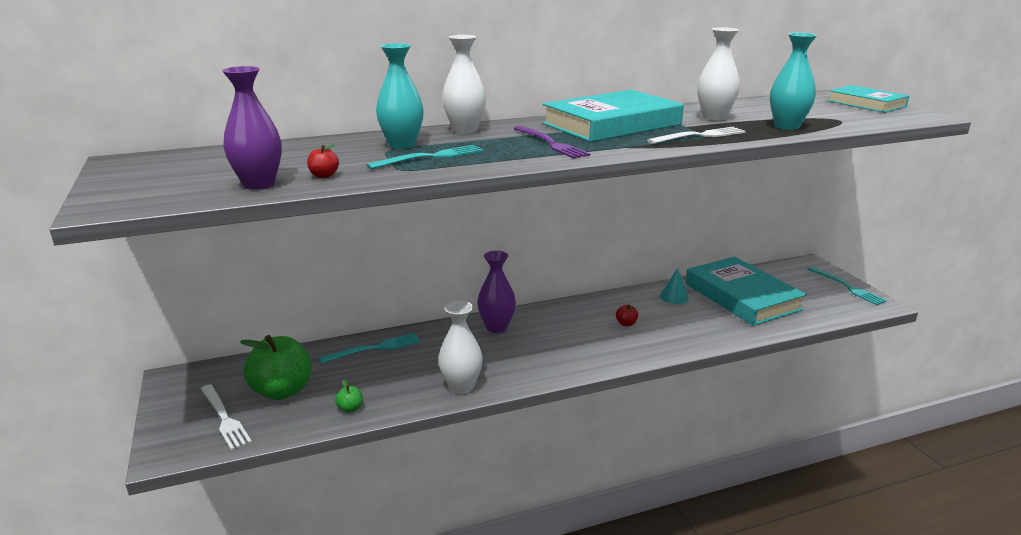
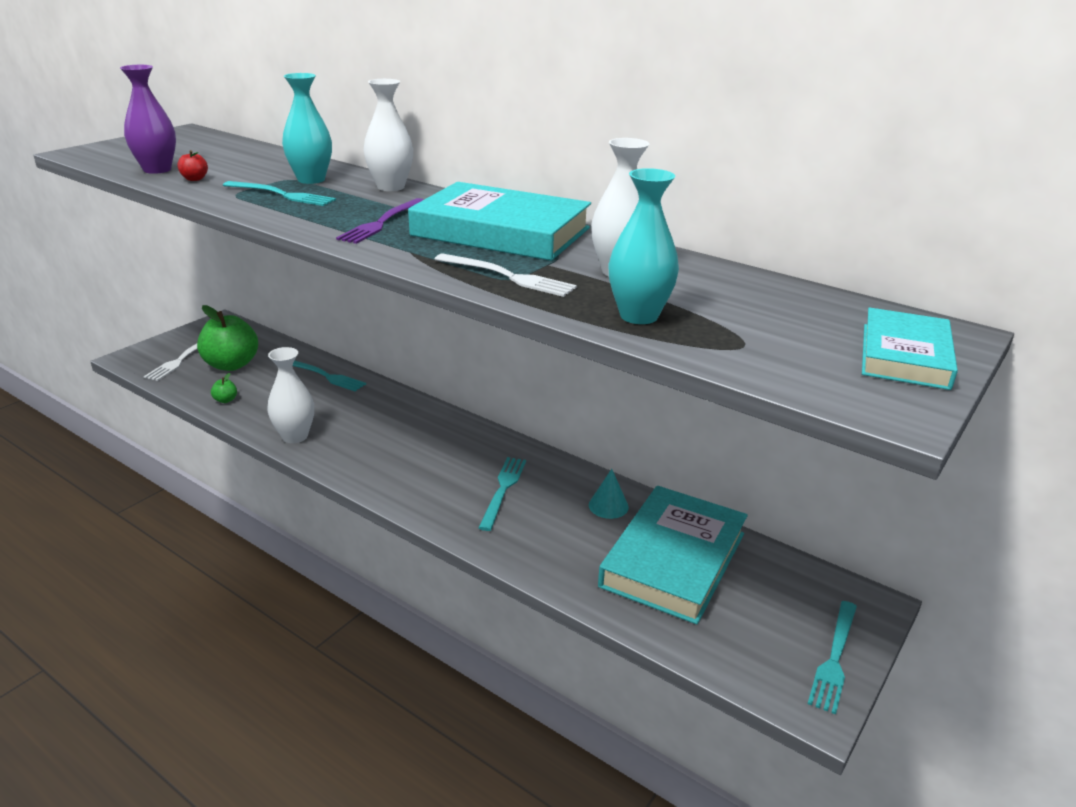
camera: 55 degrees right, 5 degrees up
purple vase [477,251,516,333] -> none
red apple [616,304,638,326] -> turquoise fork [479,457,526,531]

